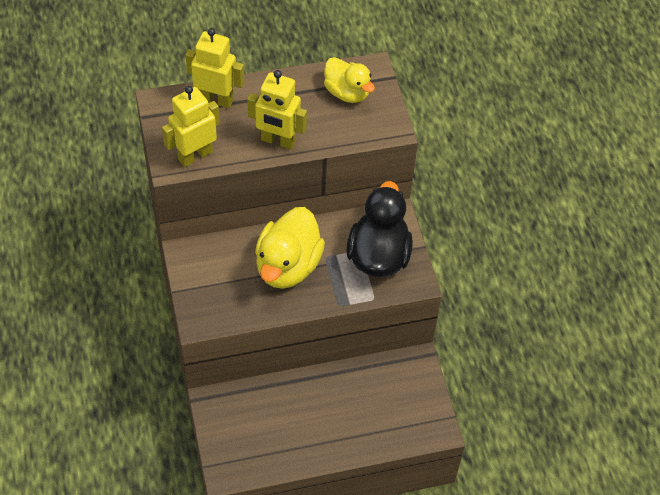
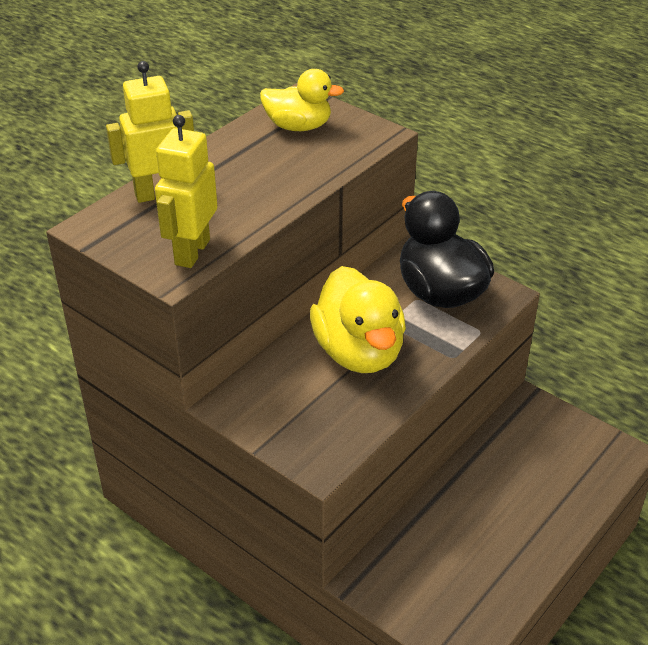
camera: 35 degrees left, 15 degrees down
yellow robot [247,70,307,150] -> none

